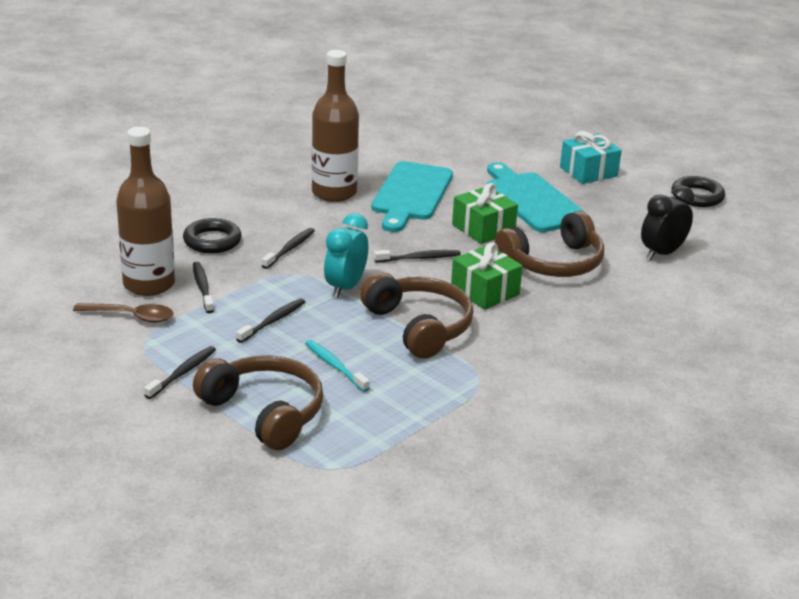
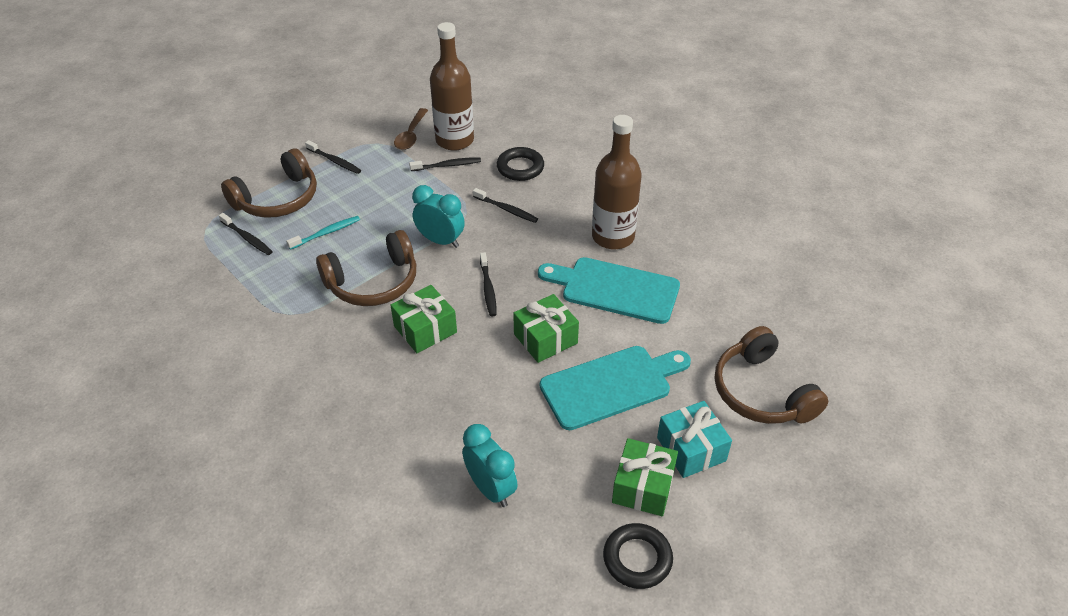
camera: 95 degrees right, 15 degrees up
black toothbrush [236,298,305,343] -> black toothbrush moved to [219,213,273,255]
brown headphones [495,211,604,277] -> brown headphones moved to [715,326,829,424]
black clock [641,185,694,260] -> turquoise clock [462,424,517,507]
none -> green gift [612,438,678,516]

